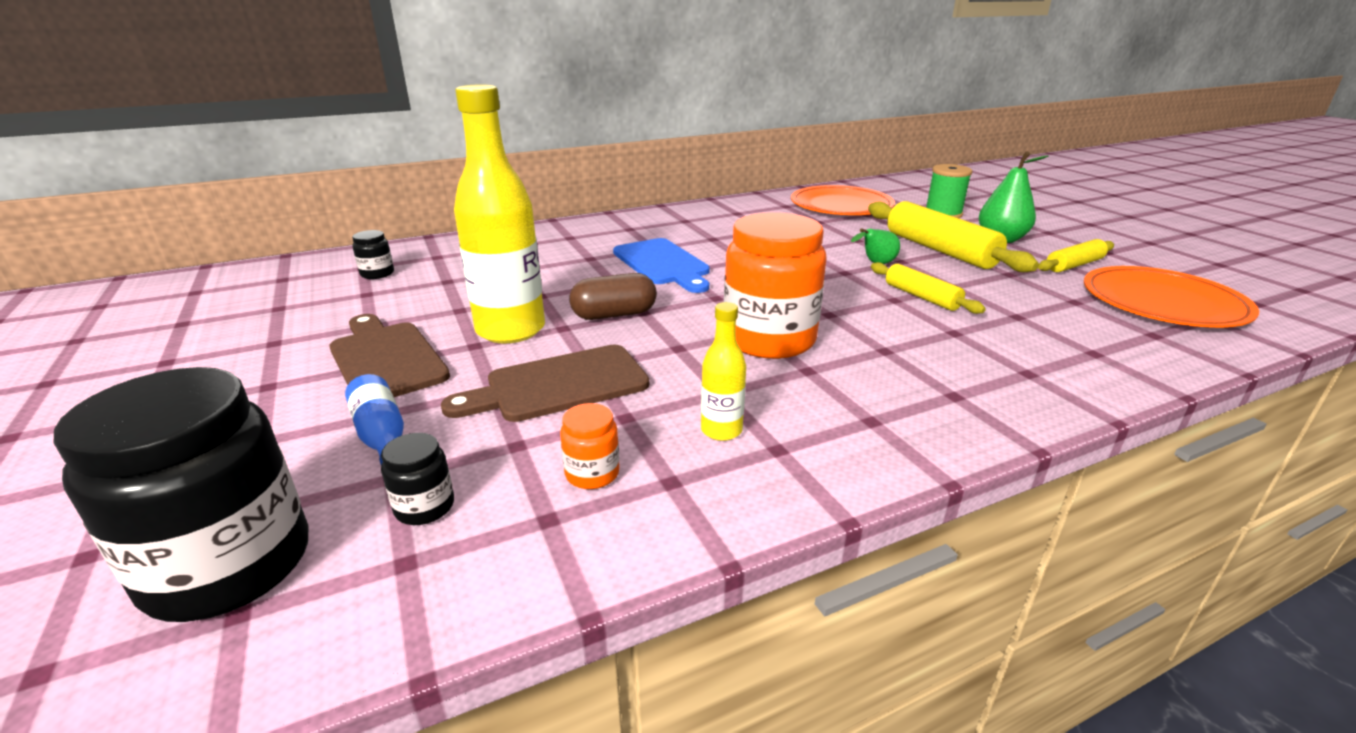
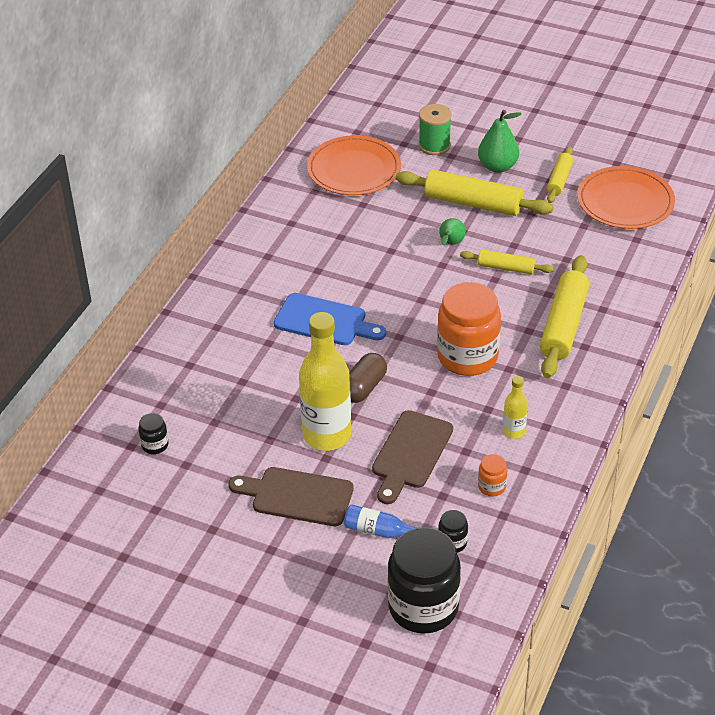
camera: 40 degrees left, 15 degrees up
none -> yellow rolling pin [540,255,589,378]

